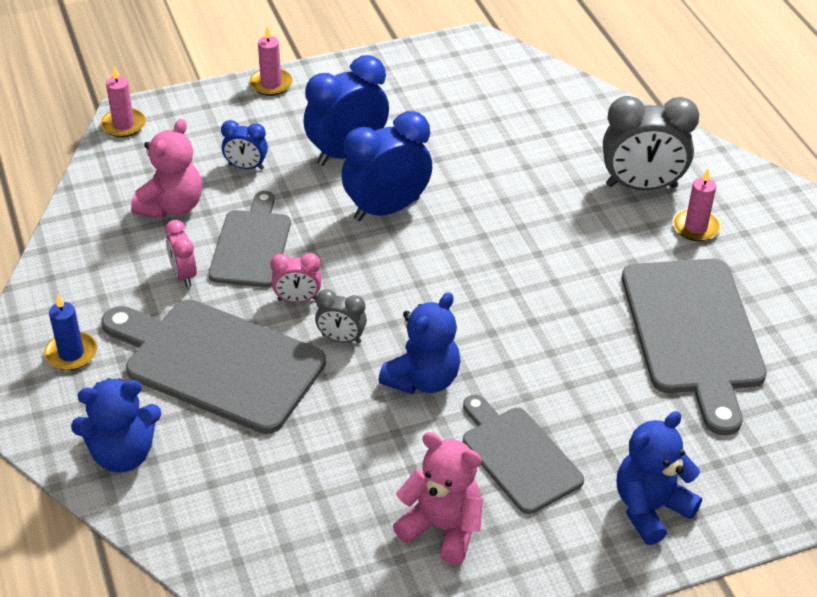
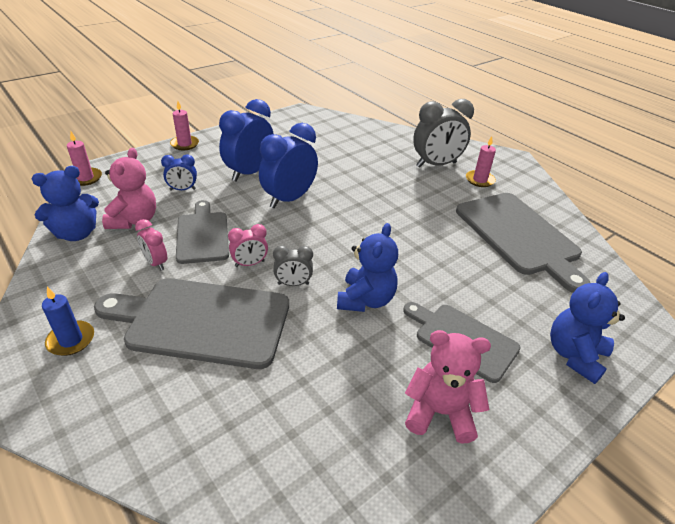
camera: 20 degrees left, 5 degrees down
blue teddy bear [71,378,162,472] -> blue teddy bear moved to [32,166,99,241]

